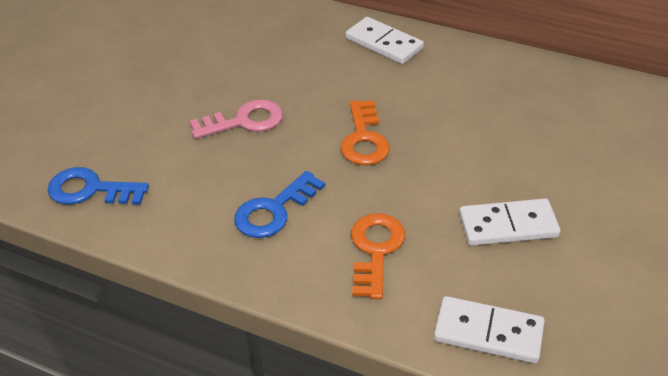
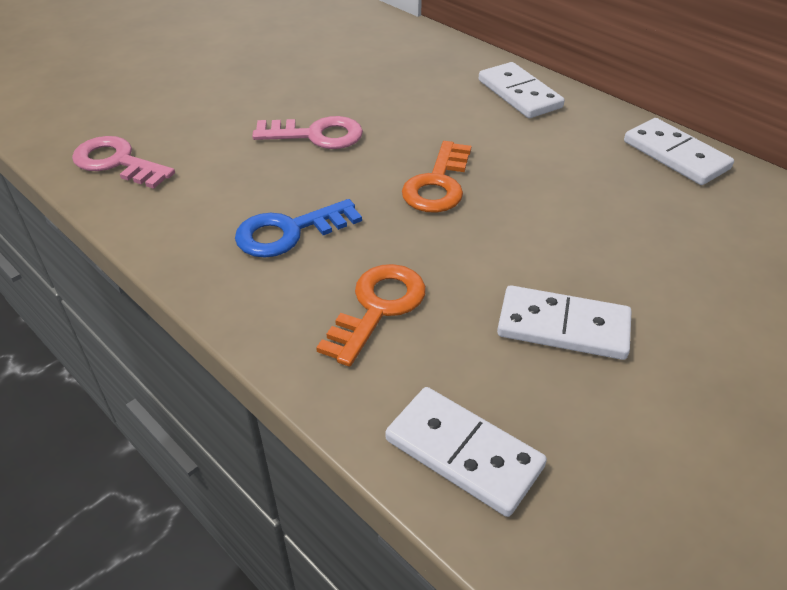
camera: 20 degrees right, 0 degrees up
blue key [47,167,149,205] -> pink key [72,136,175,189]
none -> white domino [624,118,734,185]

